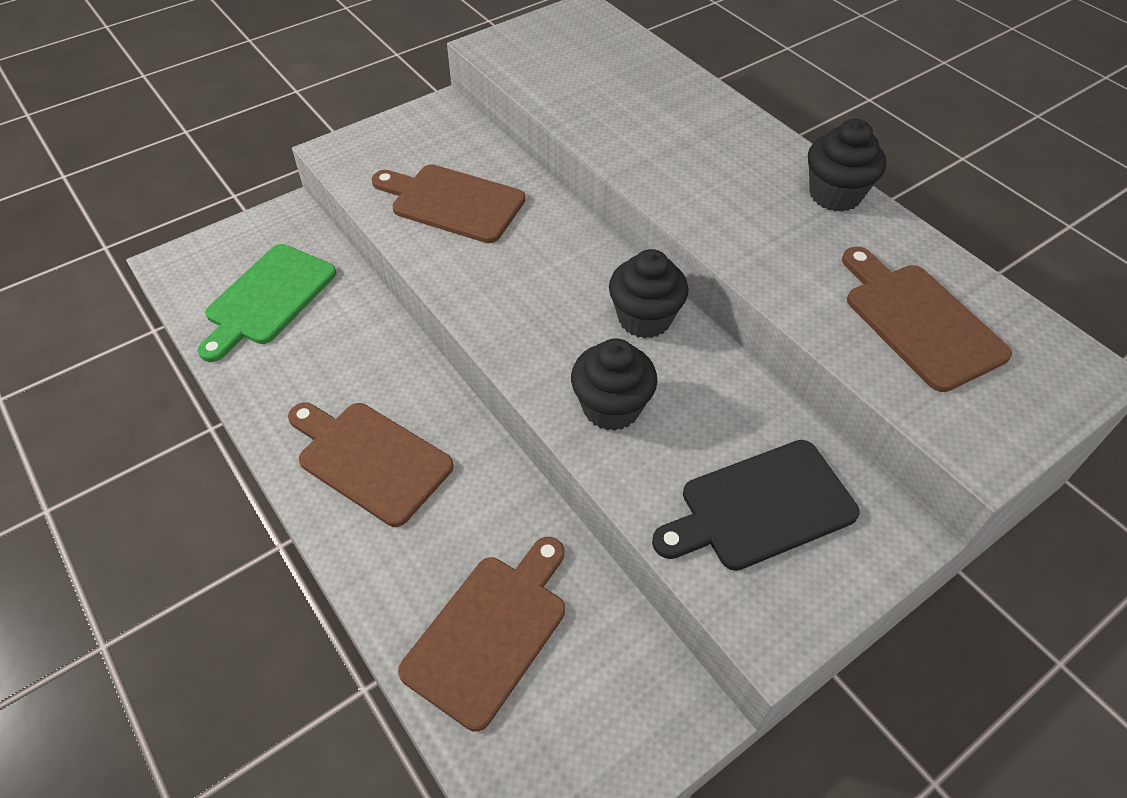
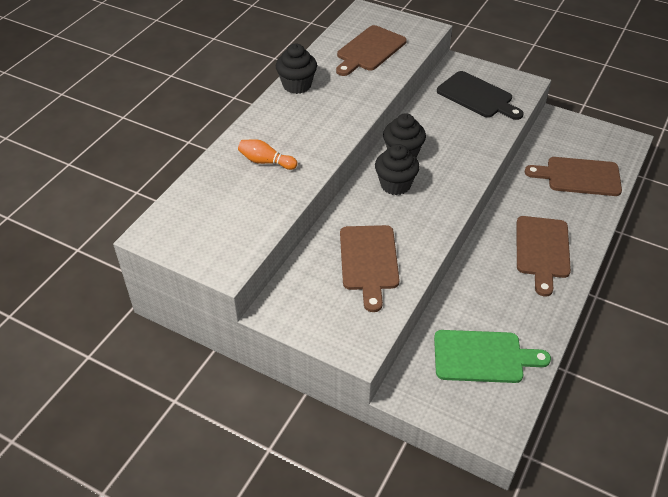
camera: 115 degrees left, 5 degrees down
black cupcake [571,338,658,431] -> black cupcake moved to [375,144,420,195]
none -> orange bowling pin [238,139,298,170]

